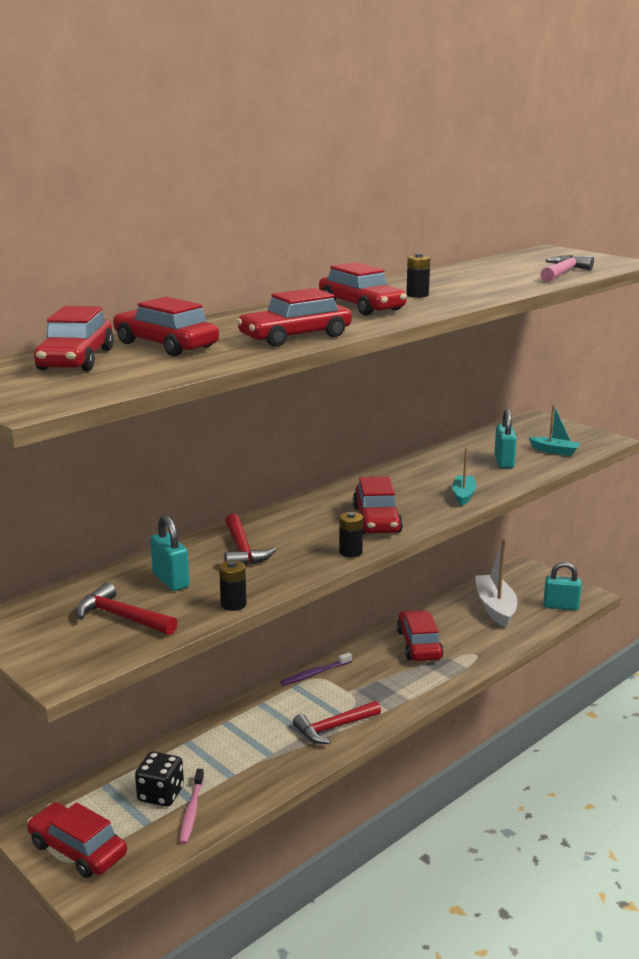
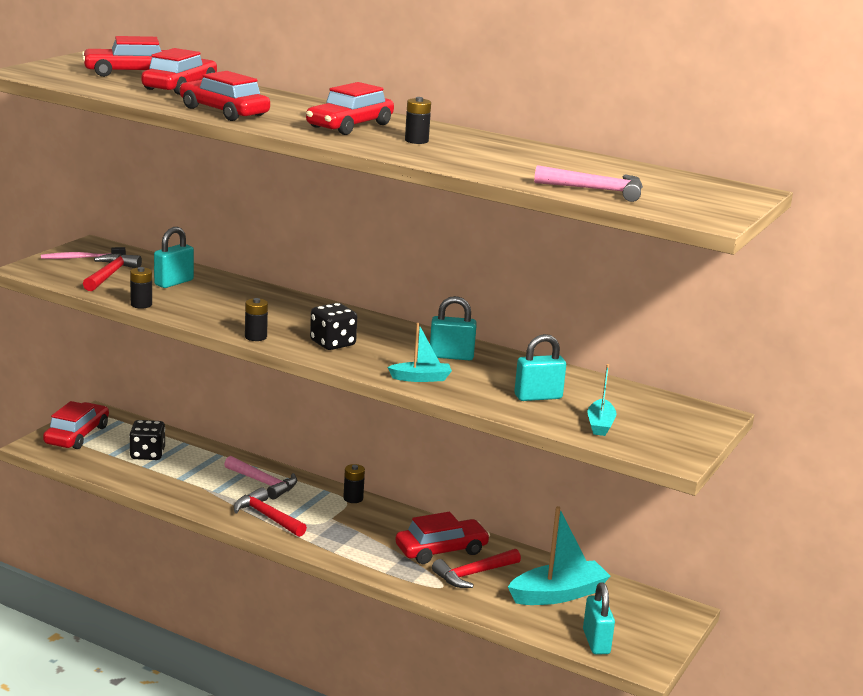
camera: 70 degrees right, 0 degrees up
pink toothbrush [179,769,204,844] -> pink toothbrush moved to [41,247,126,259]
red hammer [224,513,276,565] -> red hammer moved to [432,549,521,588]
purple toothbrush [281,653,352,686] -> black battery [343,464,365,503]
red car [353,476,403,534] -> black dice [310,303,357,350]
white boat [475,540,517,627] -> turquoise boat [508,506,610,605]
none -> pink hammer [224,456,297,499]
none -> turquoise padlock [430,296,477,360]

